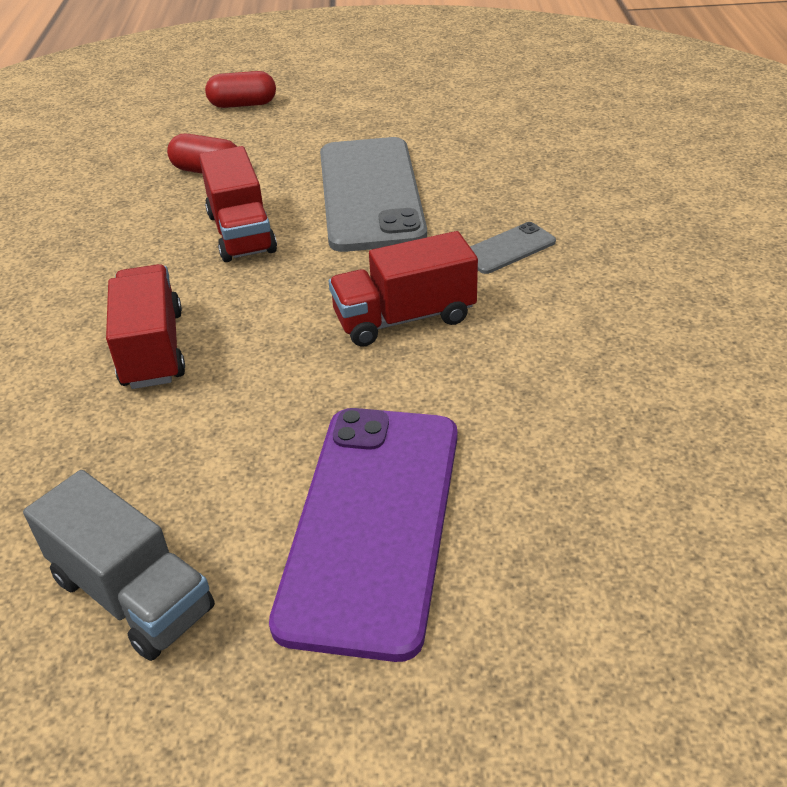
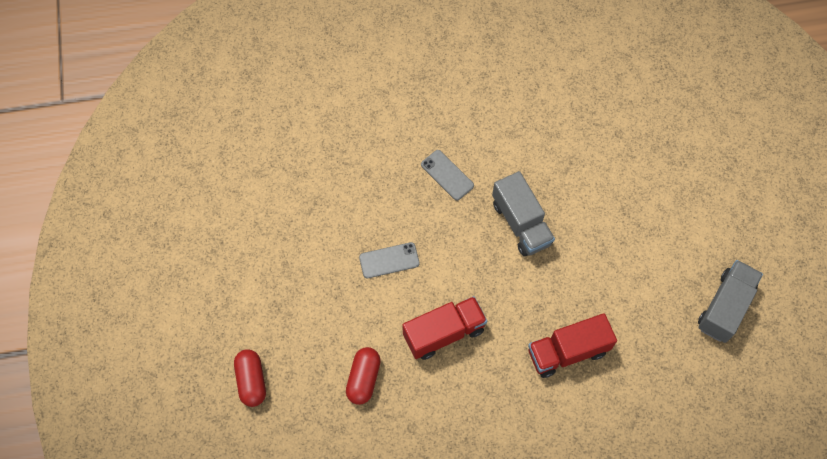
camera: 100 degrees left, 25 degrees up
purple phone [269,408,457,662] -> none
grey phone [320,137,427,252] -> grey phone [359,242,420,278], size x0.43
red truck [329,231,478,347] -> grey truck [492,171,555,257]

